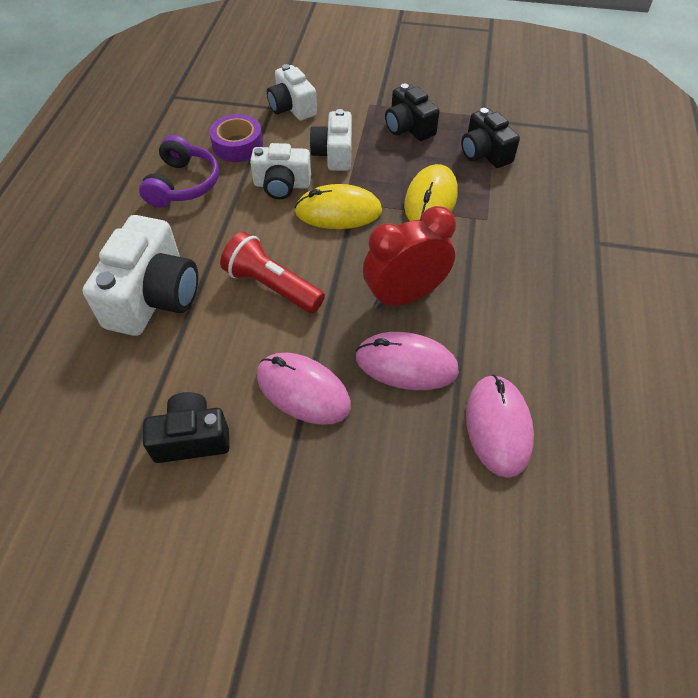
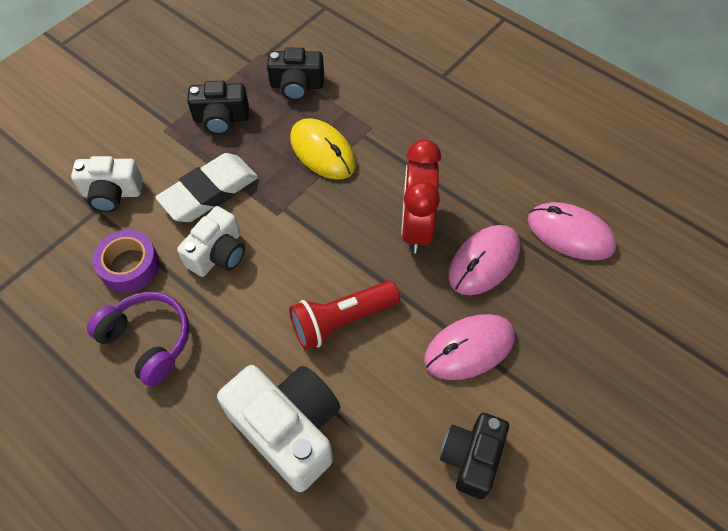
camera: 60 degrees left, 5 degrees up
yellow mouse [294,184,382,229] -> none
white camera [309,109,352,171] -> white eraser [155,153,258,222]

